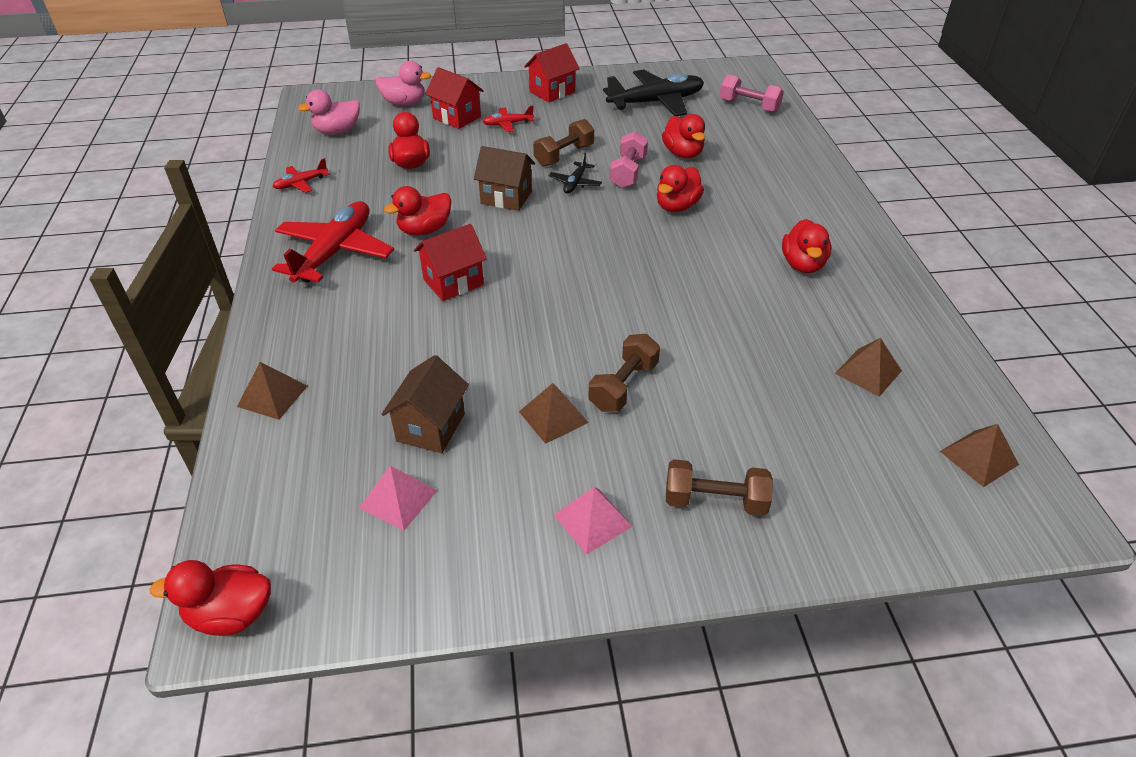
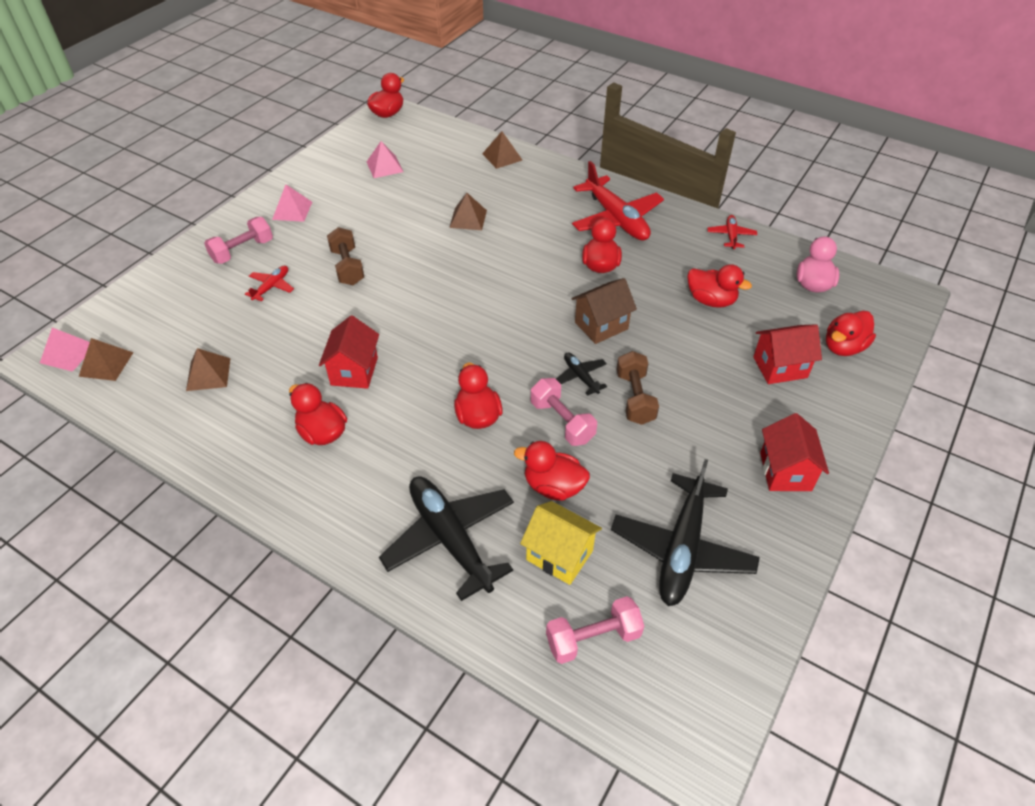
camera: 130 degrees right, 5 degrees up
pink duck [376,61,431,106] -> red duck [826,311,876,356]
brown house [382,355,469,453] -> none
red house [414,224,487,301] -> red house moved to [319,316,379,389]
red plane [482,106,534,132] -> red plane moved to [245,266,294,301]
brown pyramid [519,383,589,444] -> brown pyramid moved to [449,193,487,230]
brown dumbbell [666,459,773,516] -> pink dumbbell [204,217,273,264]
none -> pink pyramid [40,328,90,372]
none -> black plane [379,476,514,601]
none -> yellow house [520,501,602,585]

